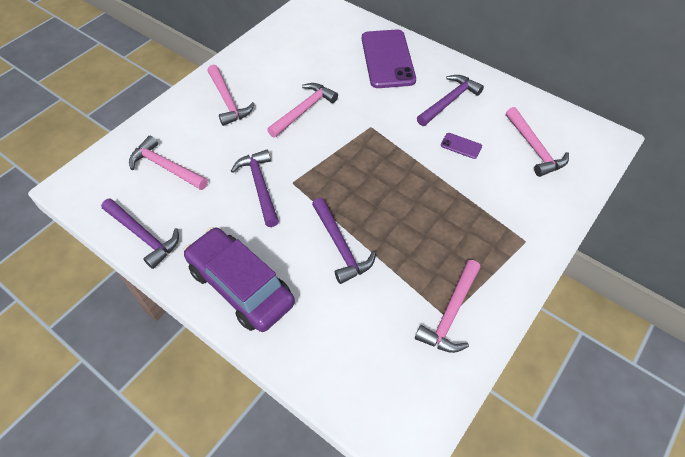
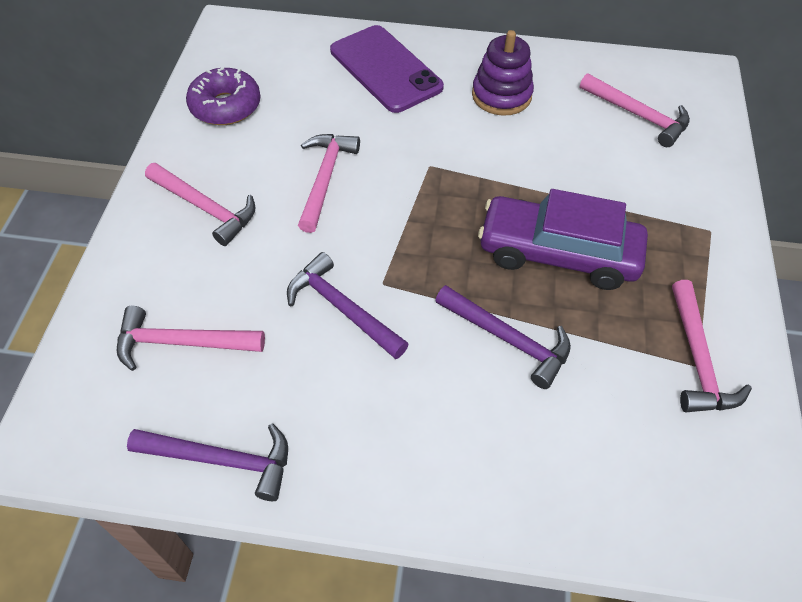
camera: 30 degrees left, 0 degrees up
purple car [183,227,295,332] -> purple car moved to [478,189,648,290]
purple hammer [417,75,484,126] -> purple stacking toy [472,30,534,116]
purple phone [441,133,482,159] -> none
none -> purple donut [186,67,261,125]

